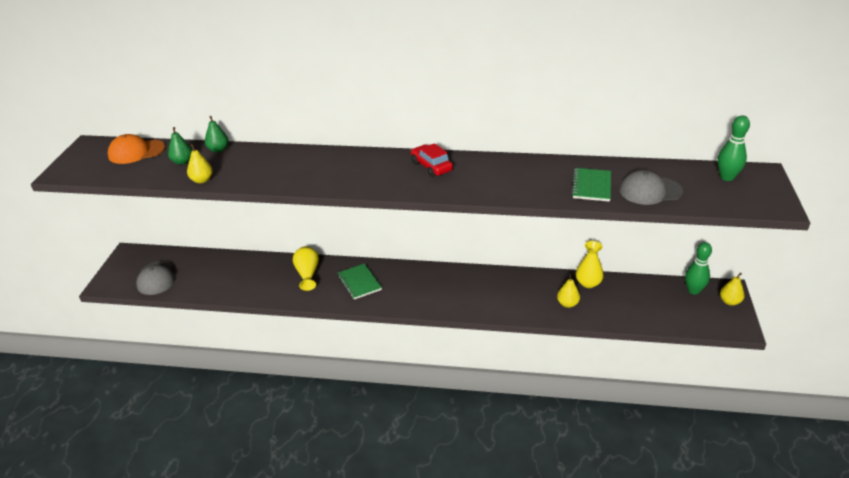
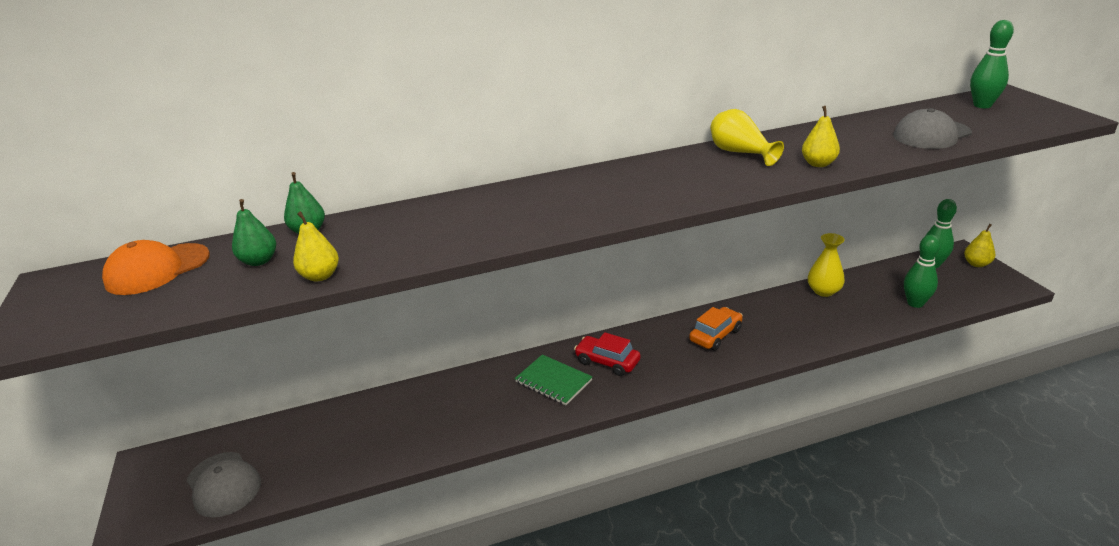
camera: 25 degrees left, 5 degrees down
yellow vase [293,246,319,291] -> yellow vase moved to [711,109,784,166]
red car [411,143,453,177] -> red car moved to [574,332,640,376]
yellow pear [557,274,580,308] -> yellow pear moved to [802,106,840,167]
green notebook [572,168,611,202] -> none
none -> orange car [689,307,743,351]
none -> green bowling pin [904,235,941,308]

